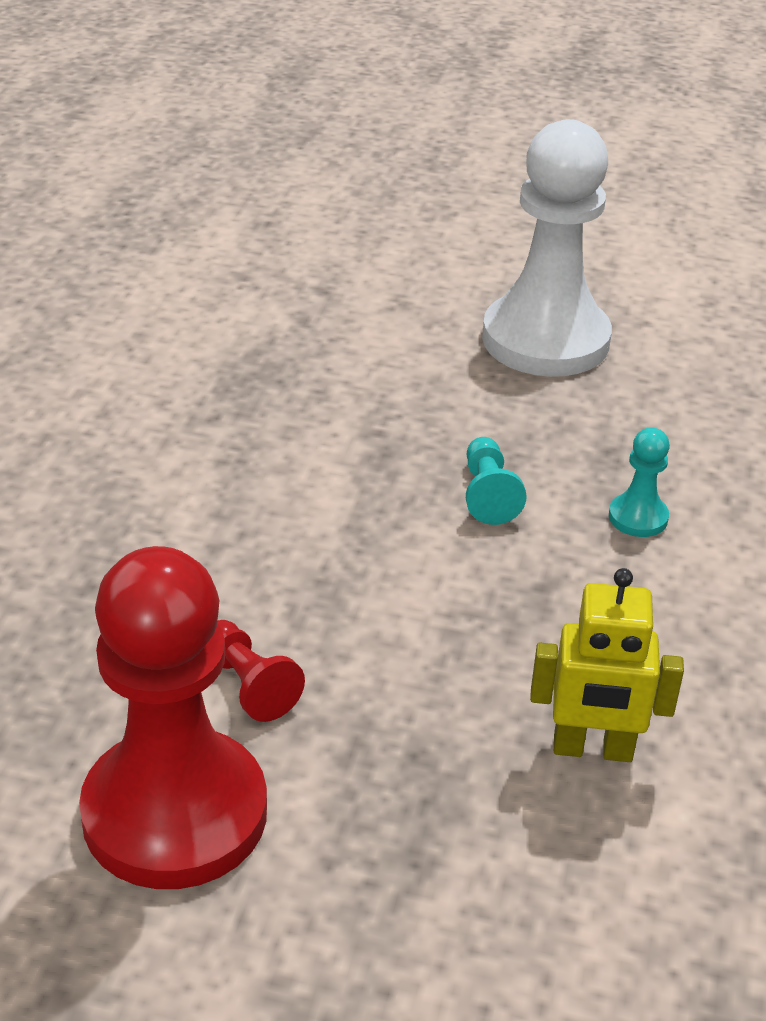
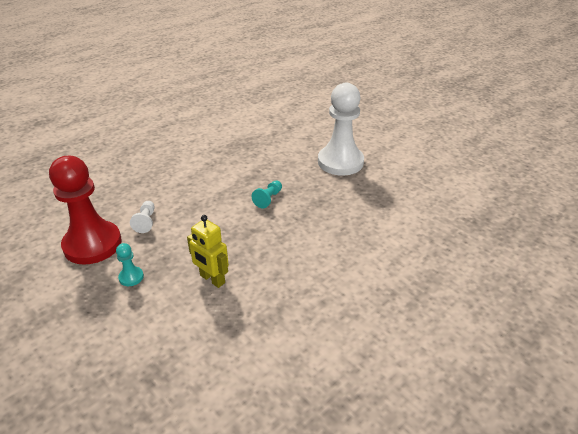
camera: 35 degrees right, 0 degrees up
red pawn [217,620,305,722] -> white pawn [130,201,155,233]
turquoise pawn [609,428,670,537] -> turquoise pawn moved to [116,243,144,286]

